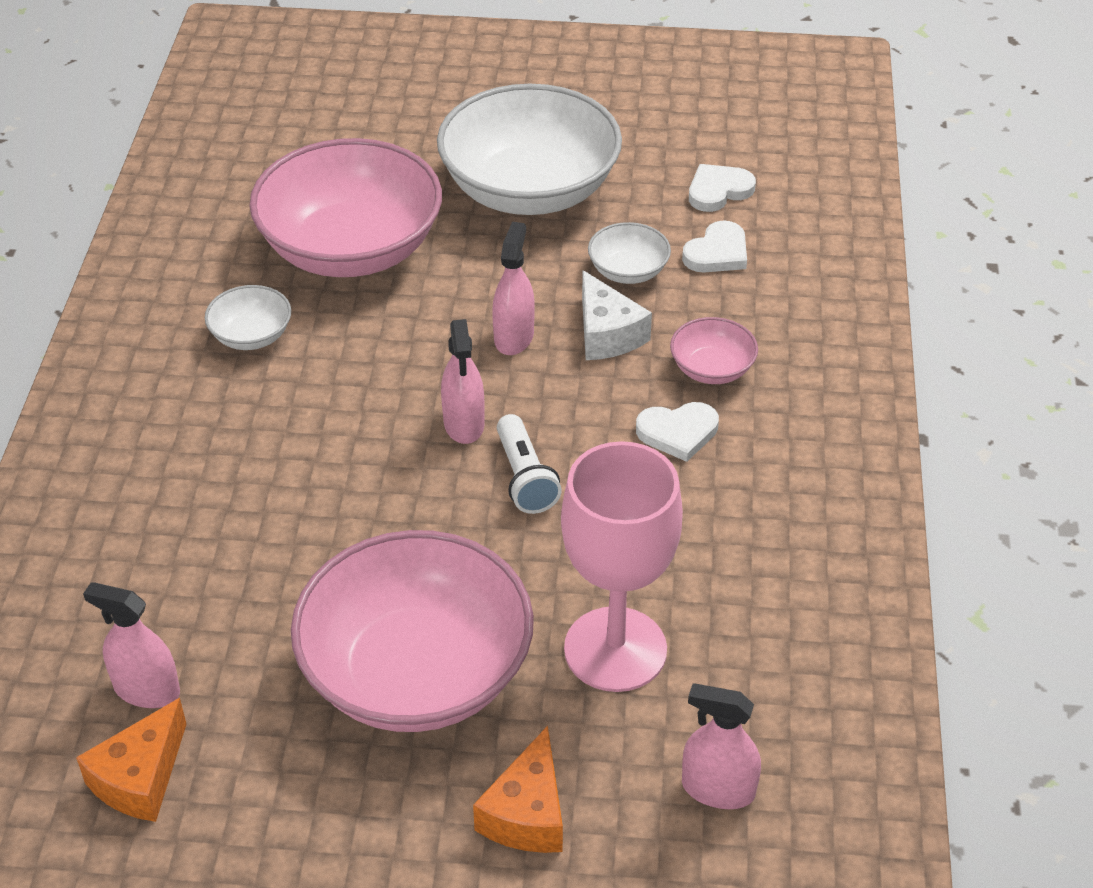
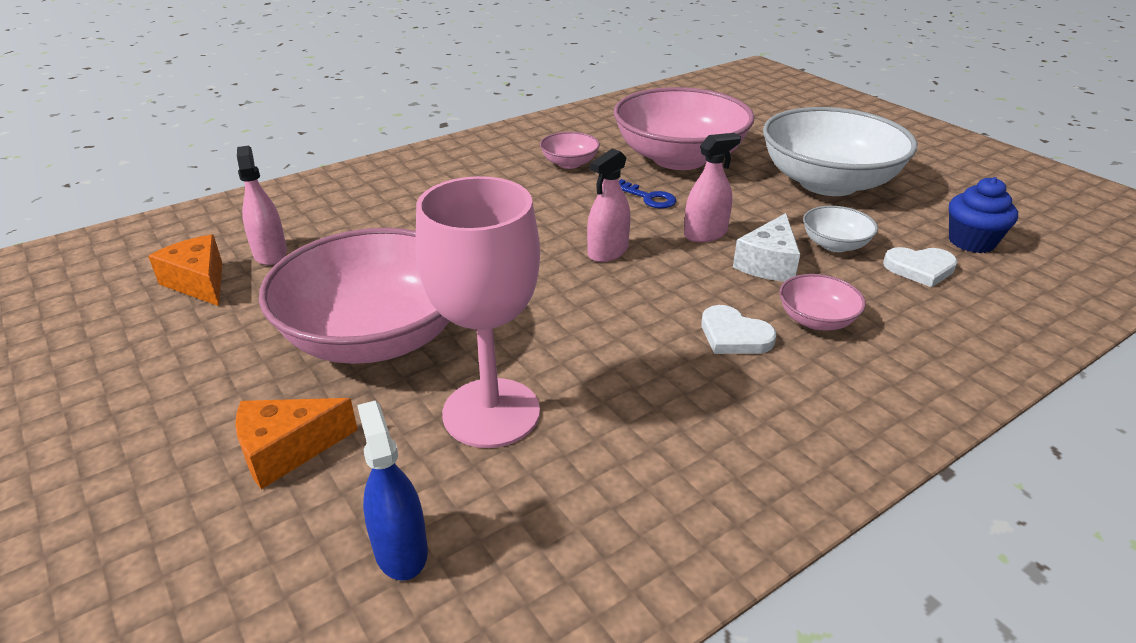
camera: 50 degrees right, 10 degrees down
orange cheese [76,698,186,822] -> orange cheese turned 60 degrees clockwise [148,234,222,306]
white bowl [205,285,291,350] -> pink bowl [540,132,600,169]
white flashlight [497,414,562,514] -> none
pink spray bottle [682,684,761,809] -> blue spray bottle [357,401,428,581]
white heart [689,164,756,212] -> blue cupcake [949,177,1018,253]
none -> blue key [619,179,676,209]

